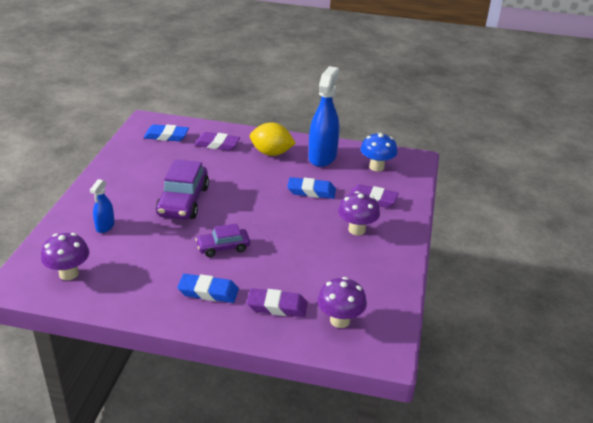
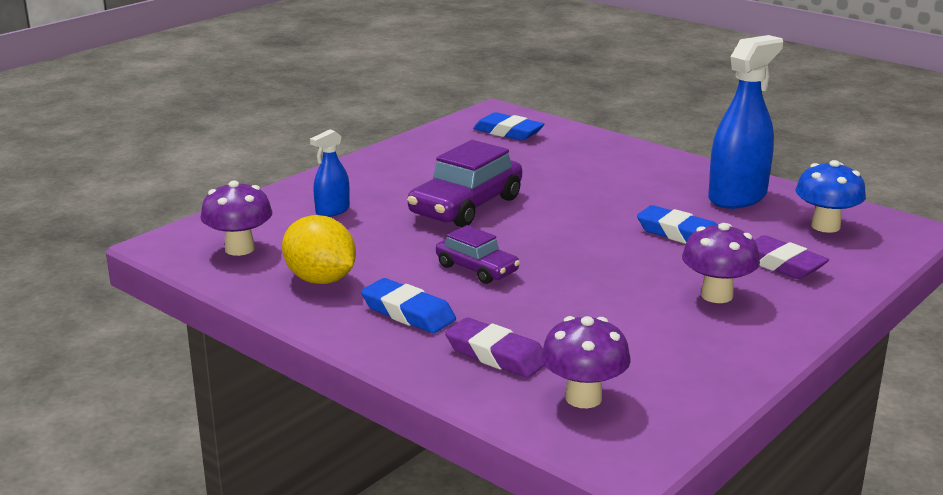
camera: 30 degrees right, 10 degrees down
purple eraser [194,132,240,151] -> none
purple car [195,223,250,257] -> purple car turned 150 degrees counterclockwise [436,225,520,284]
yellow lemon [250,122,296,156] -> yellow lemon moved to [282,215,356,284]

